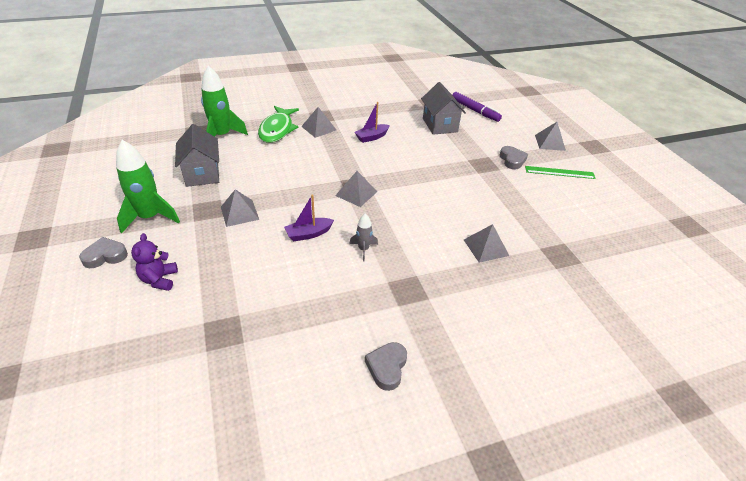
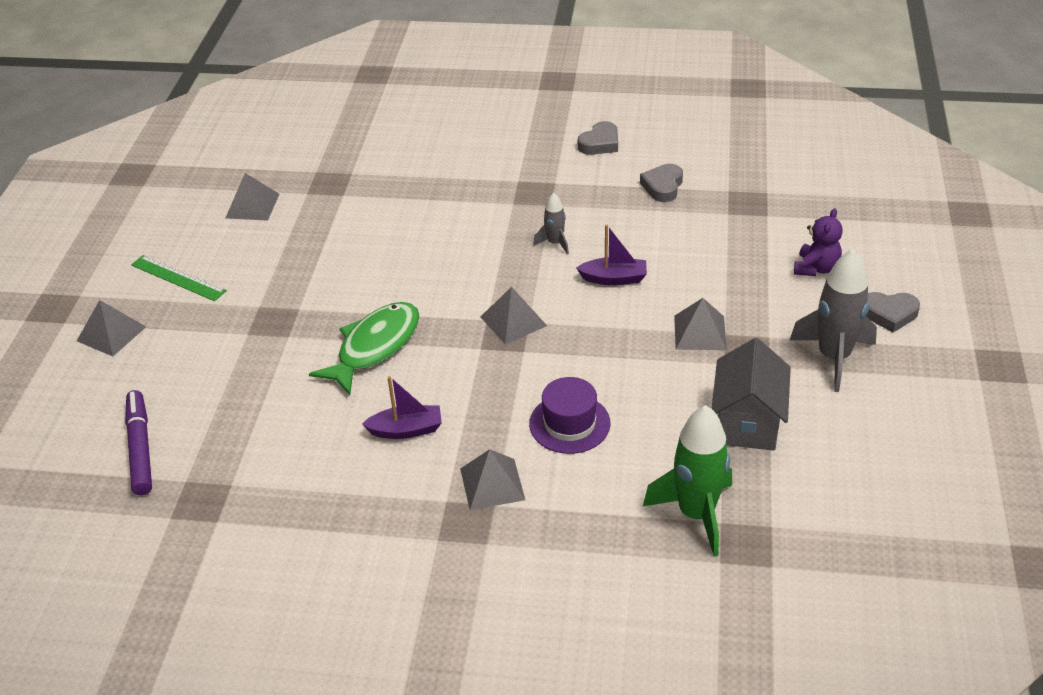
camera: 150 degrees left, 0 degrees up
green rocket [116,140,180,234] -> grey rocket [790,249,877,392]
green fish [258,106,299,143] -> green fish moved to [309,302,419,395]
grey house [421,82,466,135] -> none
grey pyramid [464,224,509,263] -> grey pyramid moved to [226,173,279,221]
grey heart [500,146,528,169] -> grey heart moved to [640,164,683,202]
none -> purple hat [529,377,611,454]

